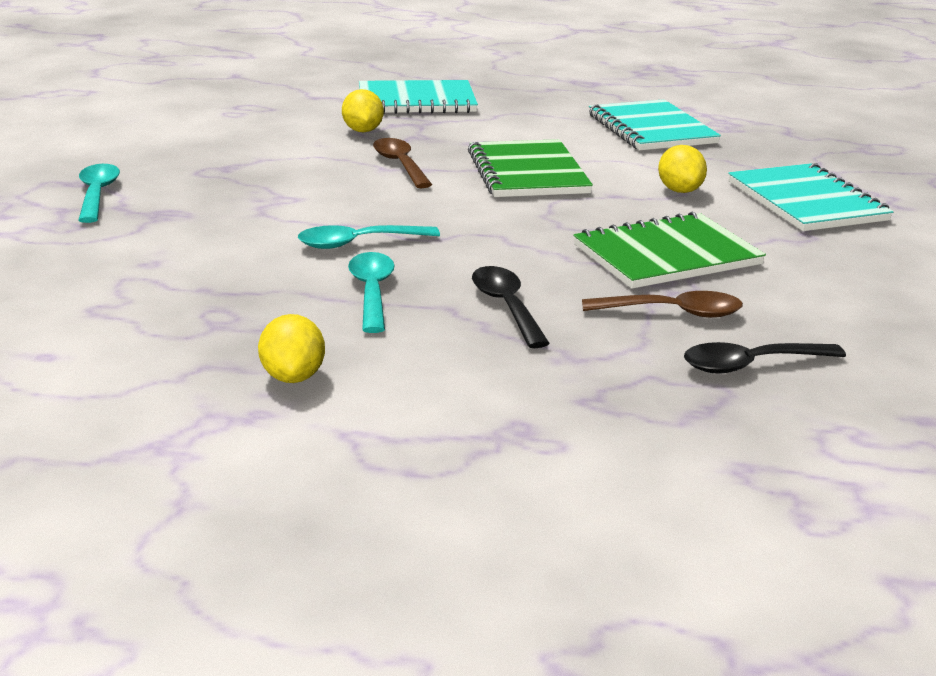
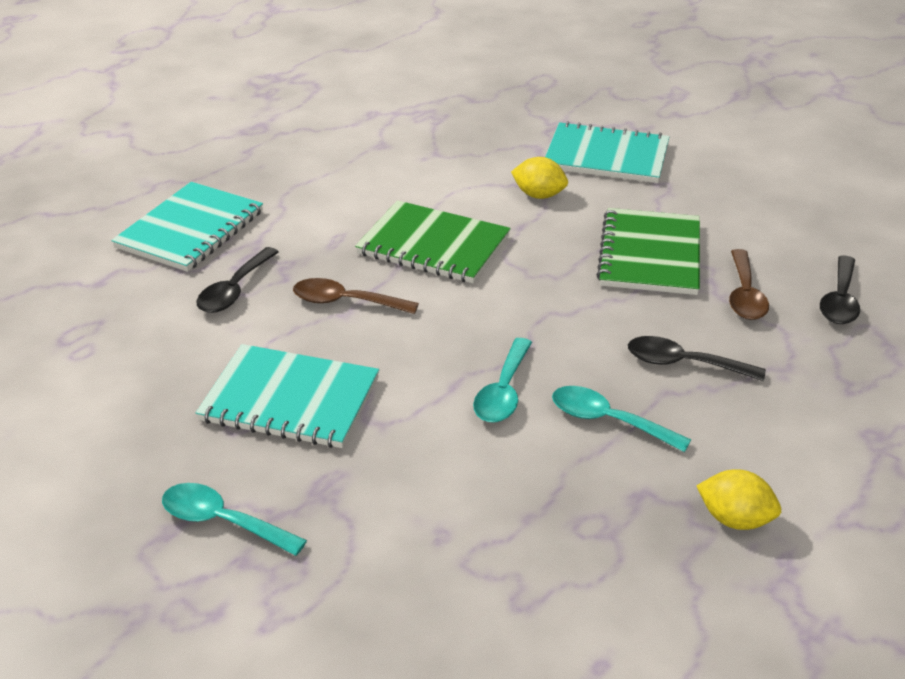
camera: 55 degrees left, 10 degrees up
yellow lemon [342,89,384,132] -> black spoon [197,247,279,313]
brown spoon [582,291,743,318] -> brown spoon turned 150 degrees clockwise [729,249,769,320]
turquoise notebook [589,99,721,150] -> turquoise notebook moved to [196,344,379,448]

